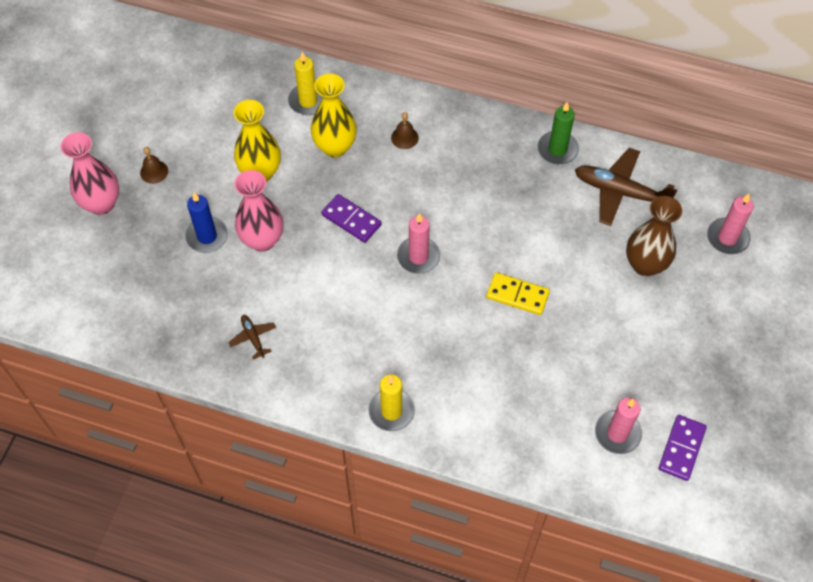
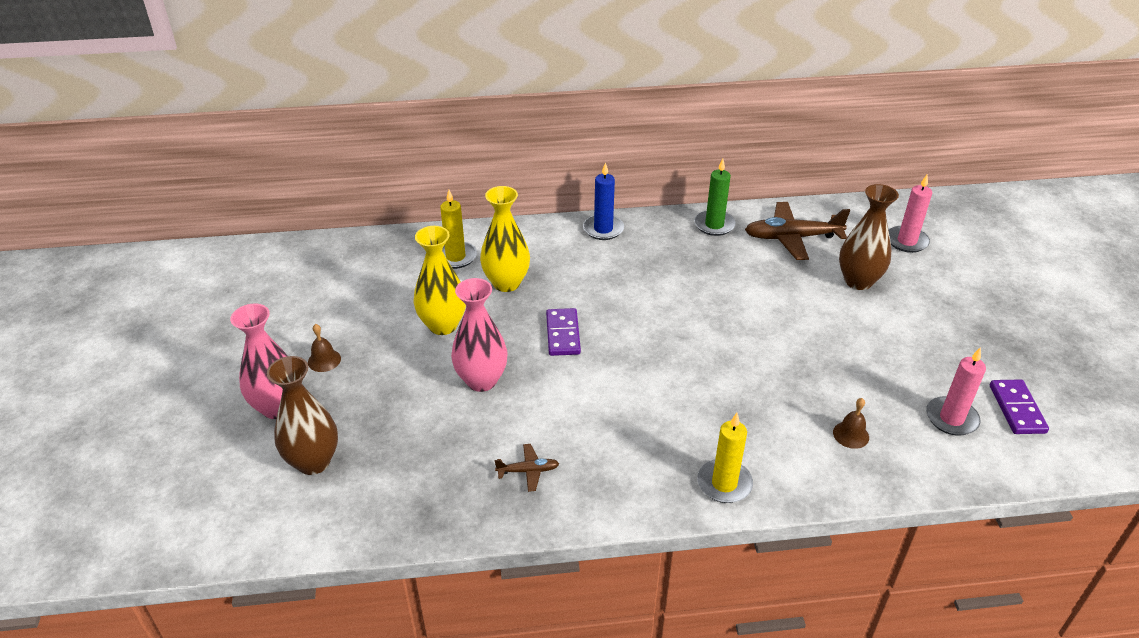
camera: 25 degrees left, 20 degrees down
blue candle [185,192,228,253] -> blue candle moved to [583,162,624,240]
brown plane [229,315,276,360] -> brown plane turned 135 degrees clockwise [495,444,559,492]
purple domino [321,194,382,243] -> purple domino turned 75 degrees clockwise [546,308,581,356]
brown bell [391,112,419,149] -> brown bell moved to [833,398,869,449]
pink candle [397,213,440,274] -> none
yellow domino [486,272,550,315] -> none
none -> brown vase [267,356,338,475]

